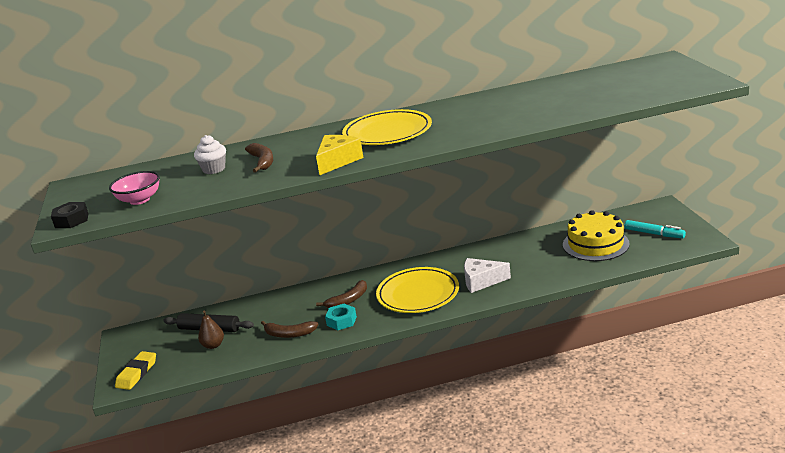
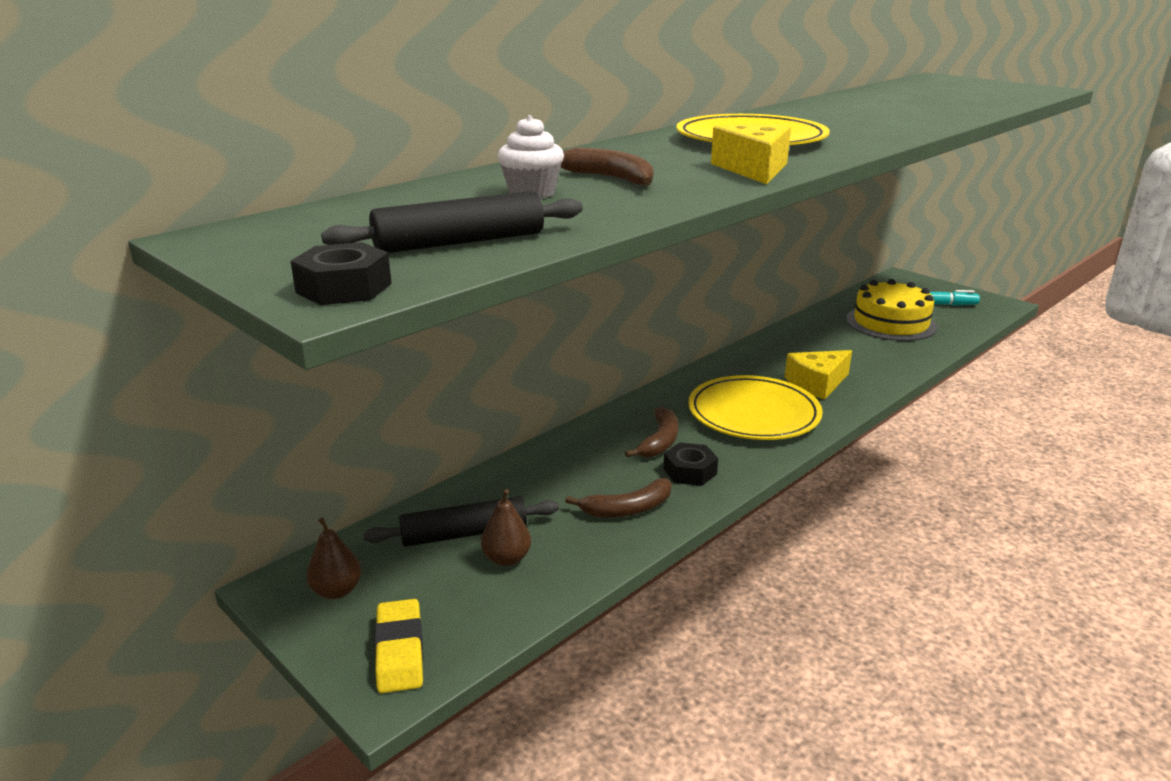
camera: 35 degrees left, 0 degrees up
pink bowl [109,171,160,205] -> black rolling pin [321,191,583,253]
turquoise nut [325,304,357,330] -> black nut [663,443,718,486]
white cheese [464,258,511,293] -> yellow cheese [785,350,852,400]
none -> brown pear [306,517,361,599]

